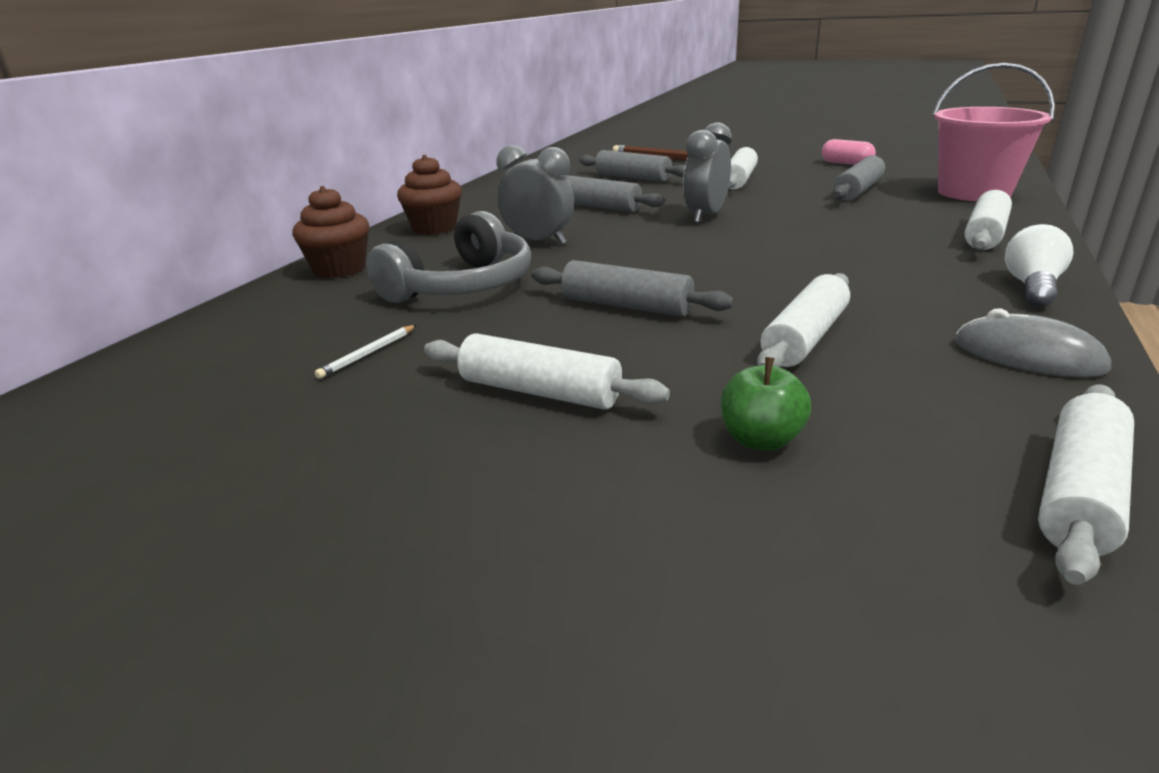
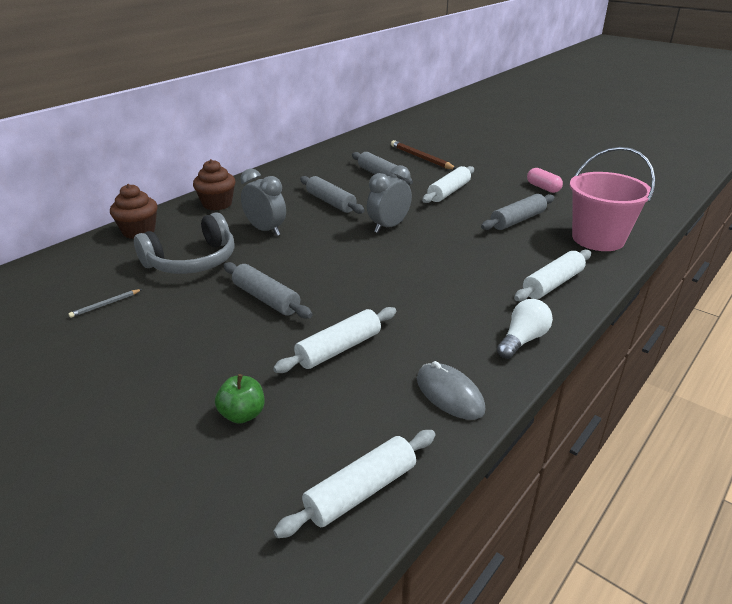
camera: 15 degrees right, 5 degrees up
white pencil [315,325,416,379] -> grey pencil [68,289,142,318]
white rolling pin [424,334,670,410] -> none

